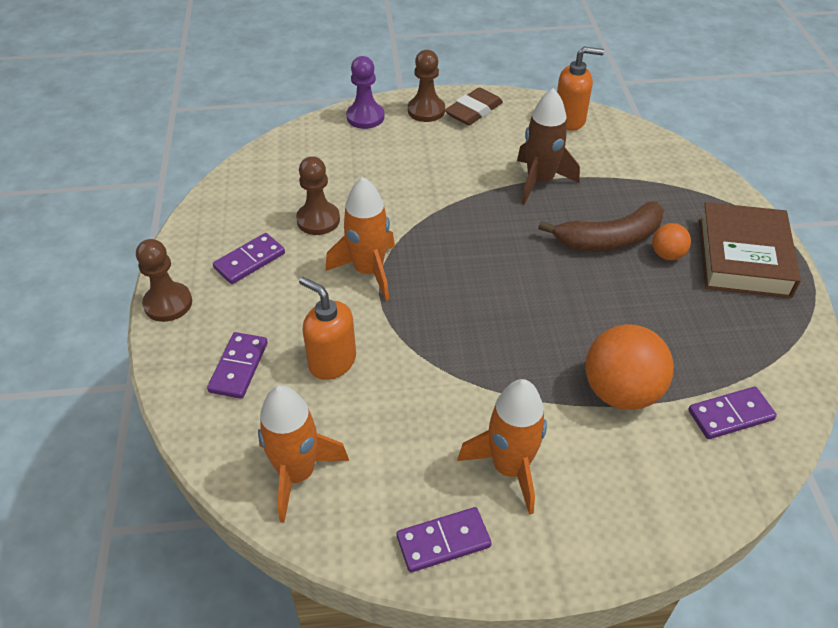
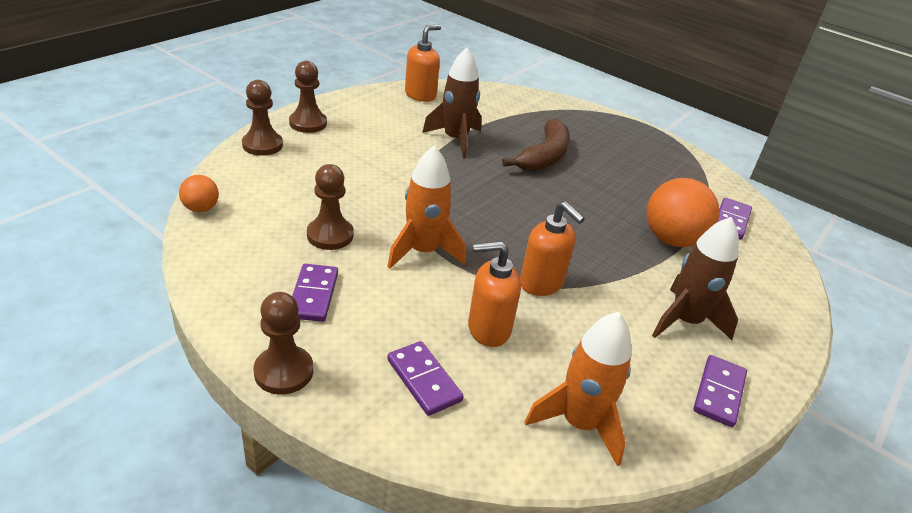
camera: 50 degrees left, 10 degrees down
purple pawn [346,56,384,129] -> brown pawn [242,80,283,156]
brown eraser [445,87,503,125] -> none
orange rocket [457,379,547,515] -> brown rocket [652,217,739,340]
orange ball [652,223,691,260] -> orange ball moved to [179,175,219,212]
brown book [699,202,801,298] -> none
none -> orange soap dispenser [520,202,585,296]

